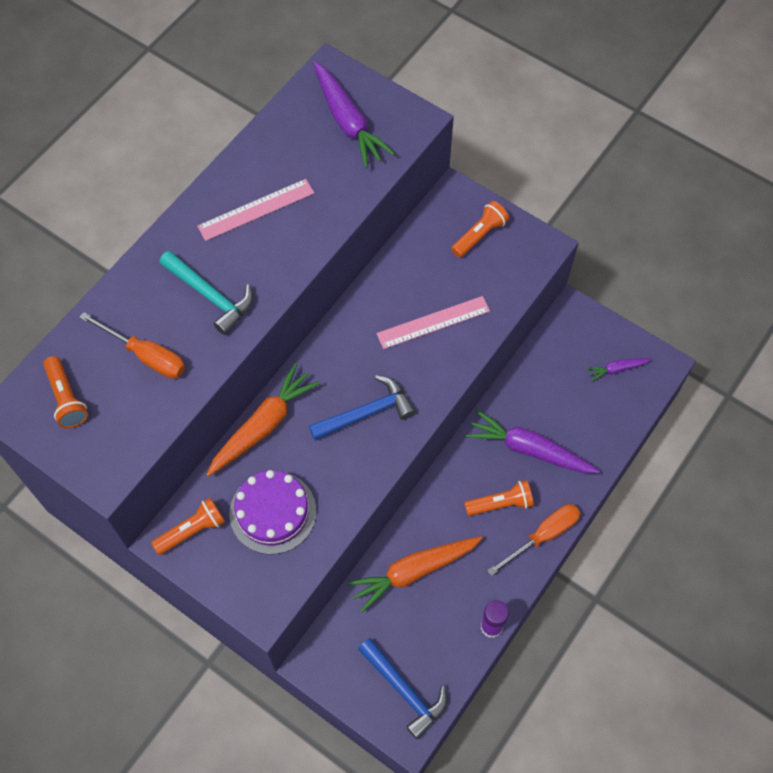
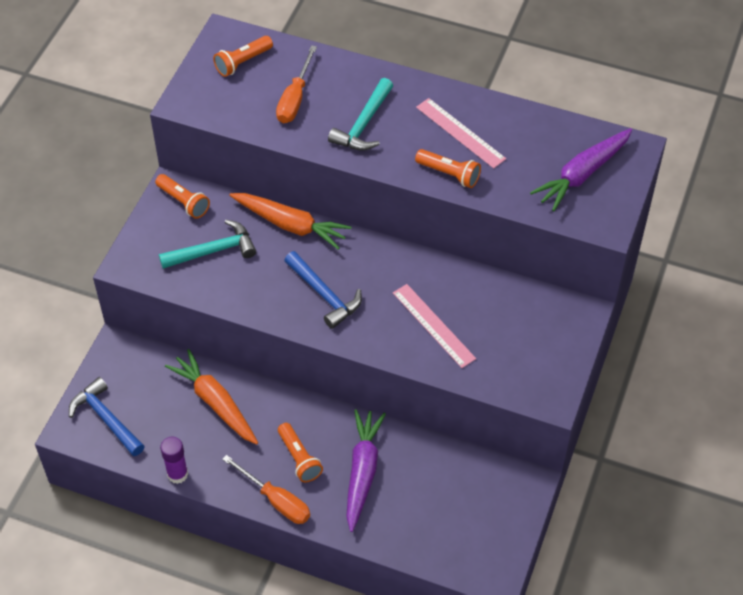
camera: 75 degrees right, 10 degrees down
purple cake [230,470,316,554] -> turquoise hammer [159,220,256,269]
blue hammer [358,638,447,739] -> blue hammer turned 105 degrees clockwise [69,377,145,456]
orange flashlight [451,201,509,258] -> orange flashlight moved to [415,149,481,188]
purple carrot [586,358,652,381] -> none

